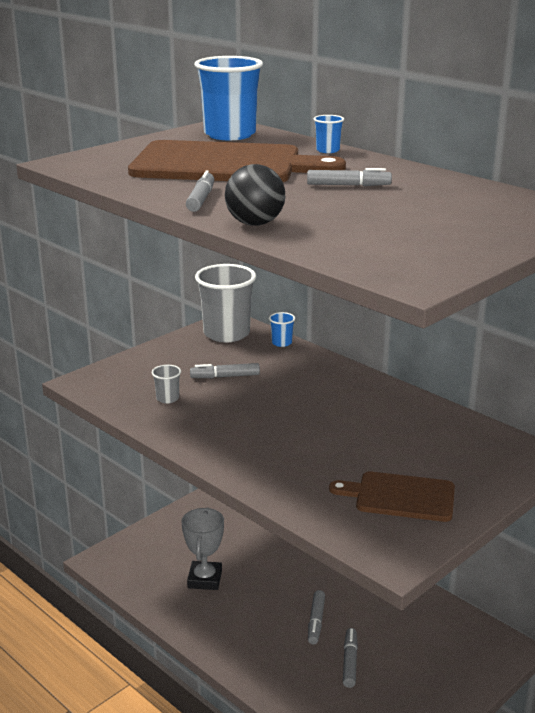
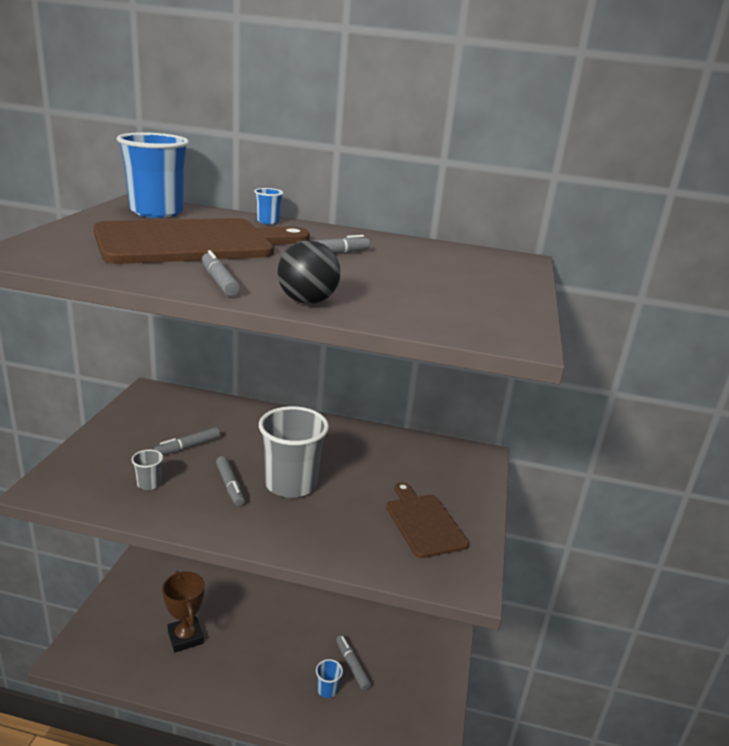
camera: 35 degrees left, 0 degrees up
grey trophy [182,508,224,590] -> brown trophy [162,571,205,652]
grey cup [195,264,256,342] -> grey cup moved to [259,406,329,498]
blue cup [269,312,295,347] -> blue cup moved to [316,659,343,698]
grey marker [308,590,325,644] -> grey marker moved to [216,456,245,506]
brown cutting board [329,471,455,522] -> brown cutting board turned 90 degrees clockwise [386,482,469,558]

